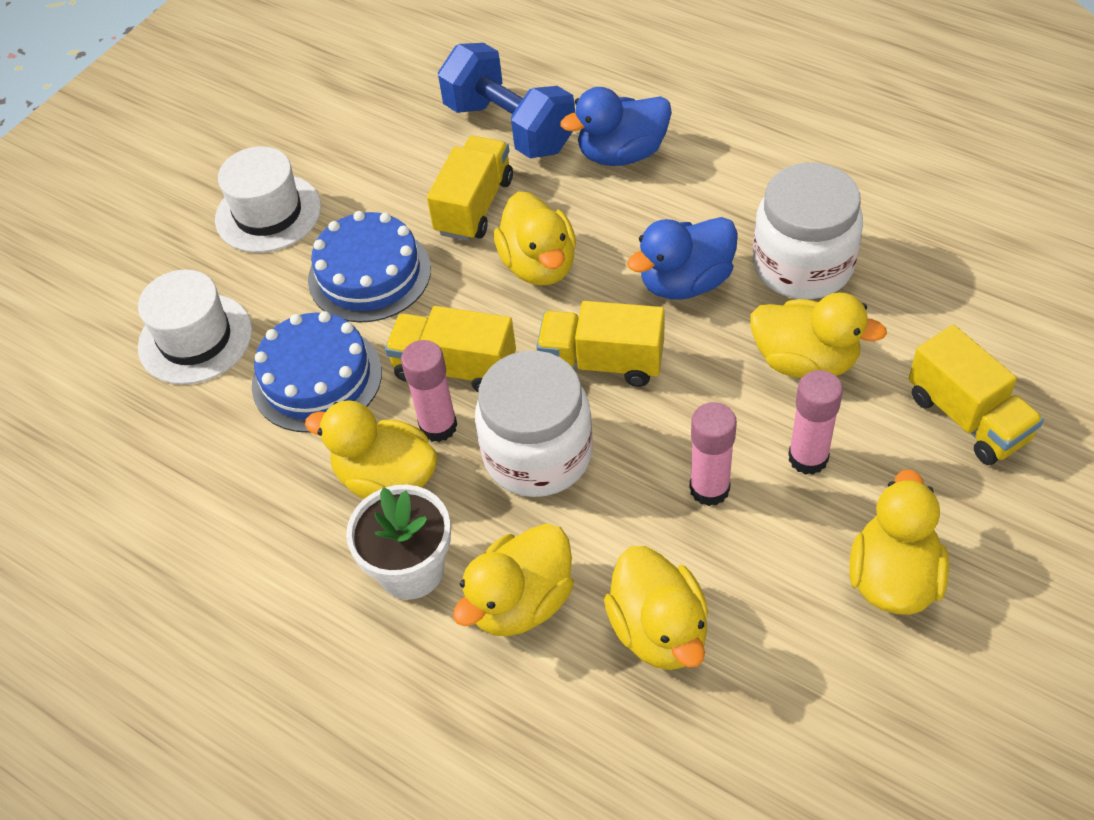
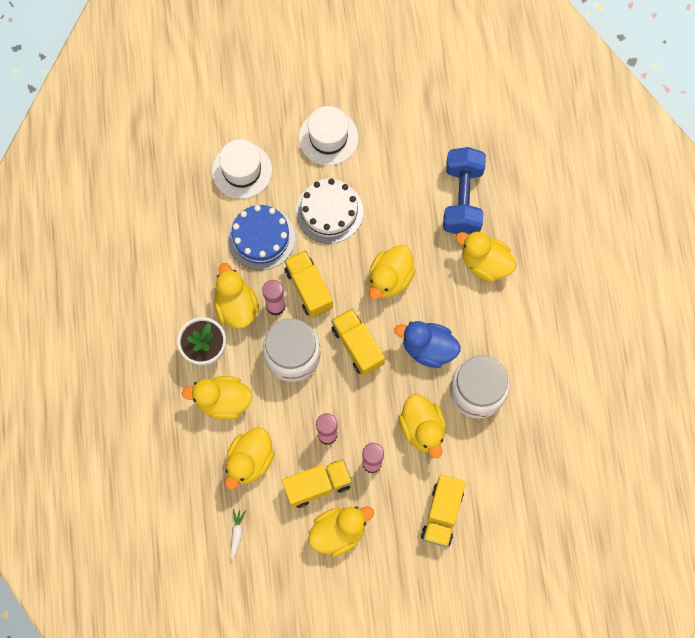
camera: 45 degrees right, 20 degrees up
blue cake [308,211,431,323] -> white cake [296,178,363,244]
yellow truck [427,136,513,241] -> yellow truck moved to [282,459,352,508]
blue duck [560,87,672,166] -> yellow duck [456,231,517,282]
none -> white carrot [230,509,246,561]

